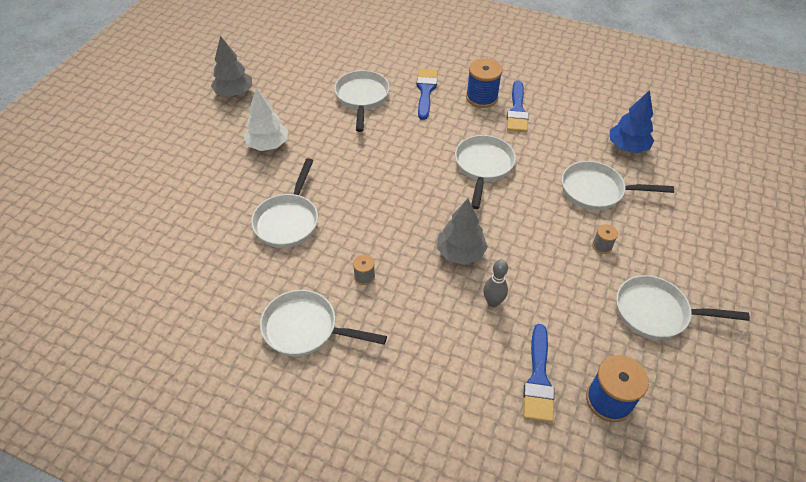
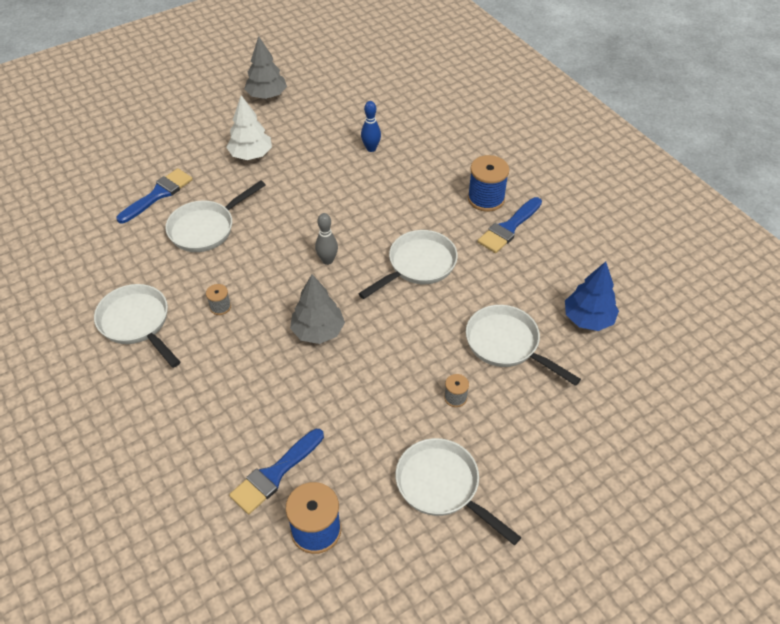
camera: 35 degrees right, 0 degrees up
white pan [334,70,390,132] -> blue bowling pin [361,101,381,152]
blue brush [417,69,438,120] -> blue brush moved to [117,168,193,223]
grey bowling pin [483,259,508,307] -> grey bowling pin moved to [315,213,338,265]

